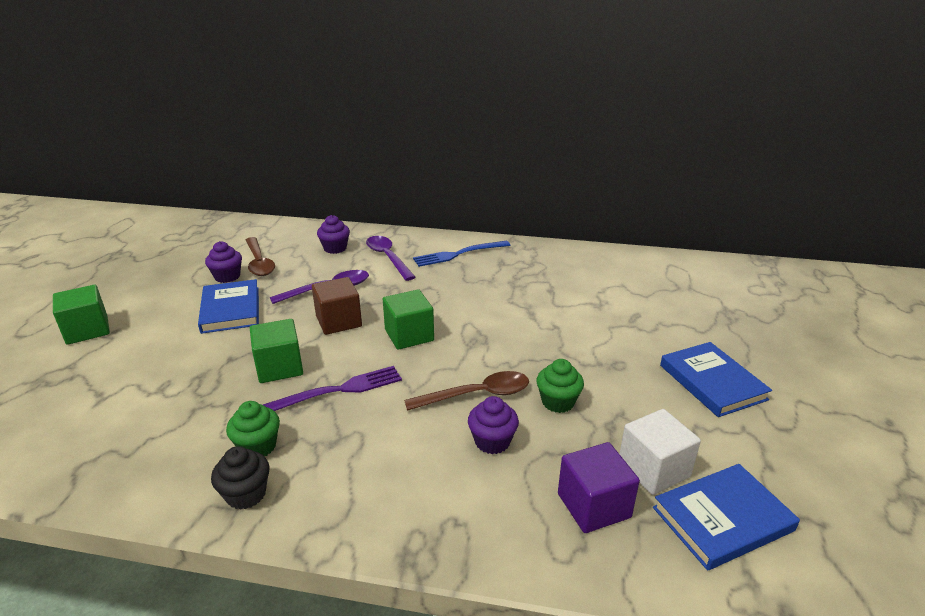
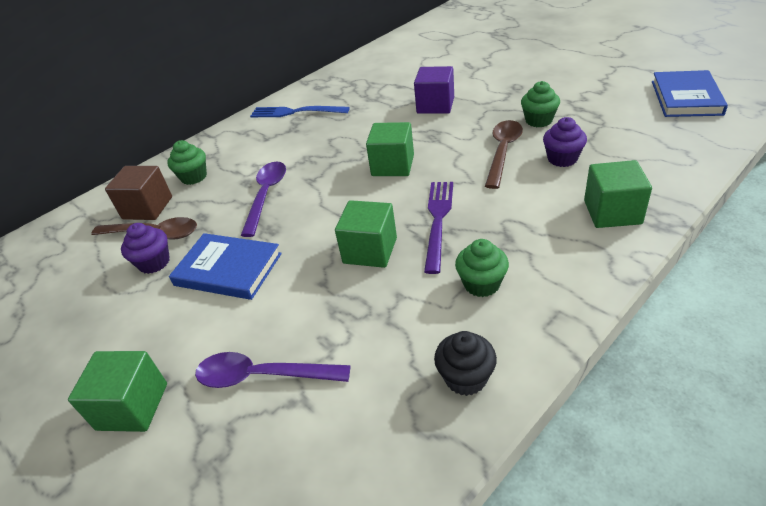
camera: 50 degrees left, 10 degrees up
black cupcake [211,446,270,510] -> black cupcake moved to [434,331,497,396]
brown cube [312,277,362,335] -> brown cube moved to [105,166,172,220]
purple cupcake [317,215,350,254] -> green cupcake [167,140,207,185]
purple spoon [366,236,415,281] -> purple spoon moved to [195,352,351,388]
blue fork [413,241,510,267] -> blue fork turned 90 degrees clockwise [250,106,350,117]
purple cube [558,442,640,533] -> purple cube moved to [414,66,454,114]
white cube [619,409,701,495] -> none
blue book [660,342,772,417] -> none
none -> green cube [584,160,652,228]

